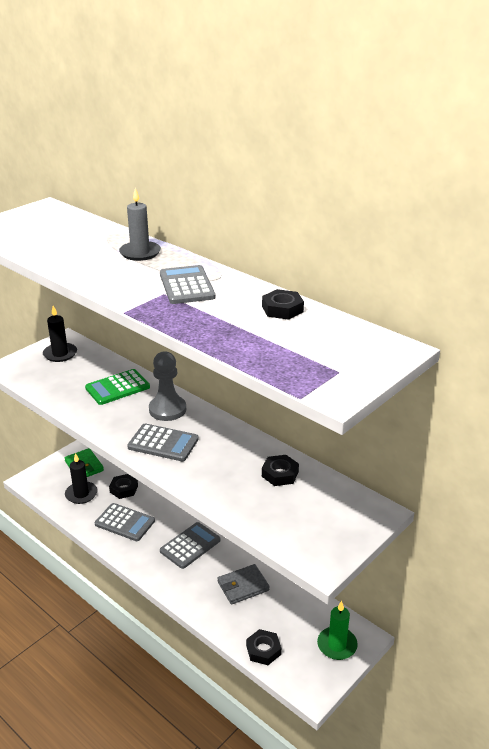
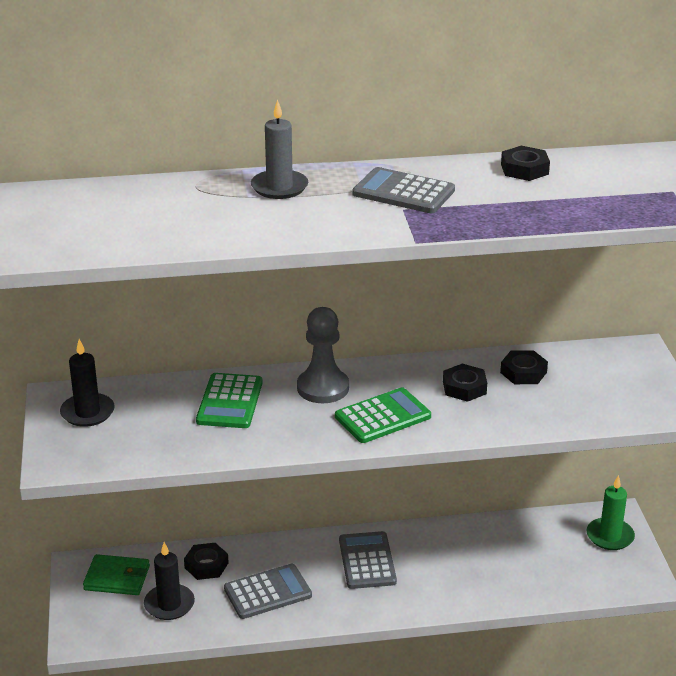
camera: 50 degrees left, 0 degrees up
grey calculator [127,424,199,461] -> green calculator [335,387,431,443]
grey wallet [218,564,270,605] -> none
black nut [246,629,281,665] -> black nut moved to [443,364,487,402]

